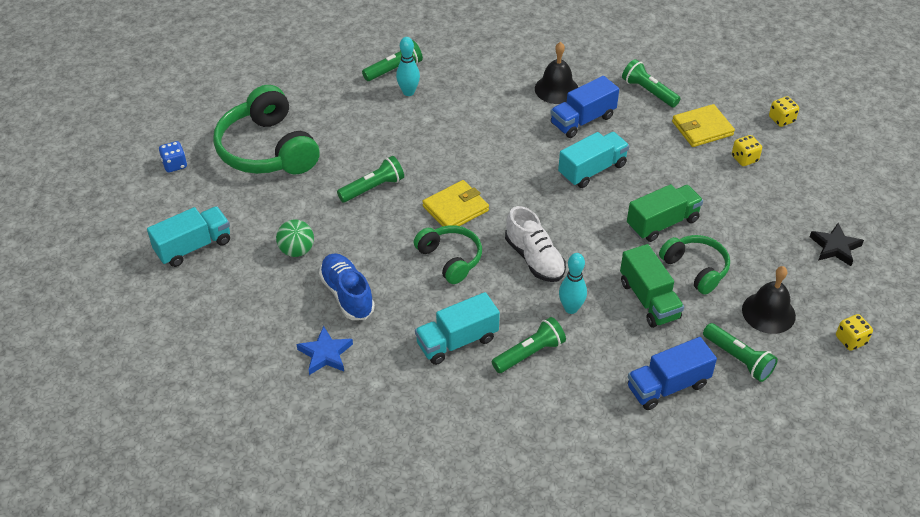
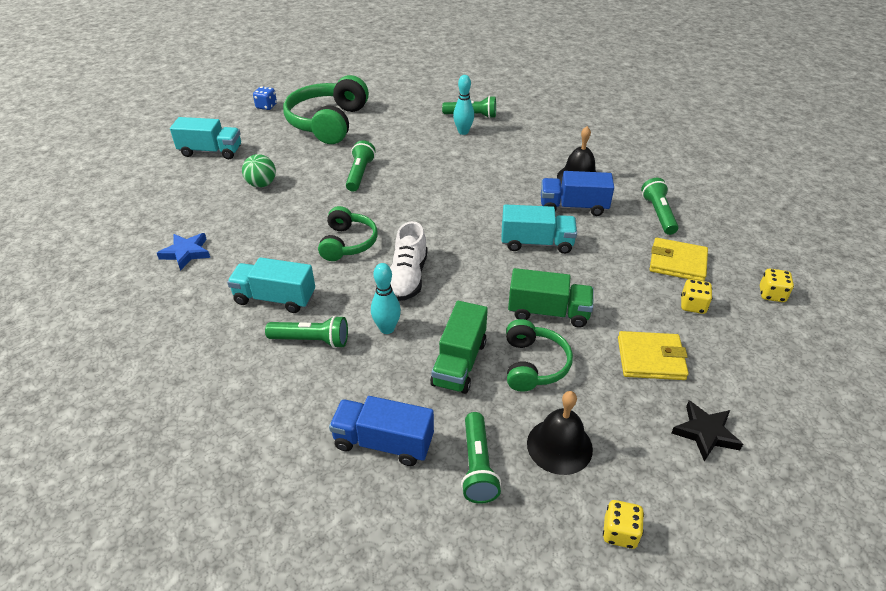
camera: 40 degrees right, 5 degrees down
blue shoe [319,253,375,320] -> none
green flashlight [337,156,404,202] -> green flashlight turned 90 degrees counterclockwise [346,140,376,192]
yellow wallet [422,180,489,227] -> yellow wallet moved to [618,331,689,380]

